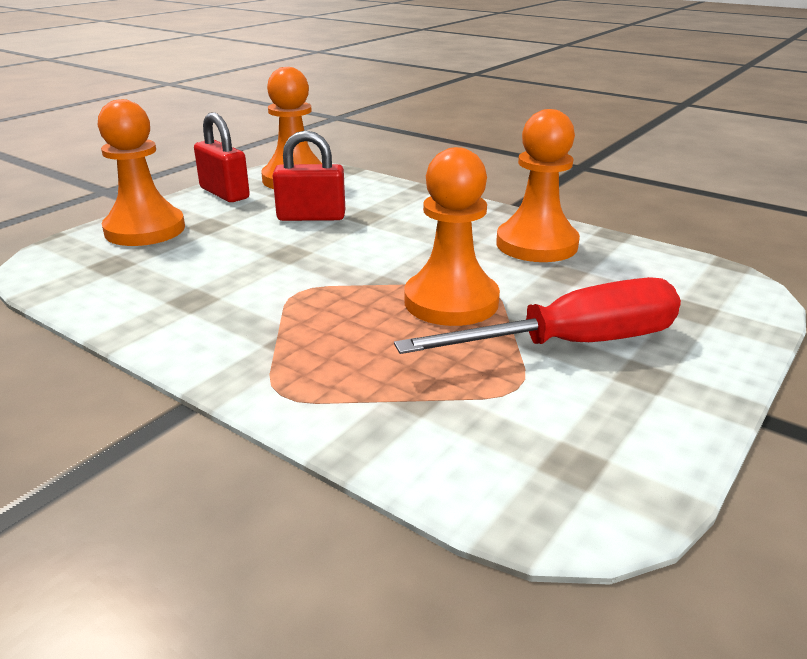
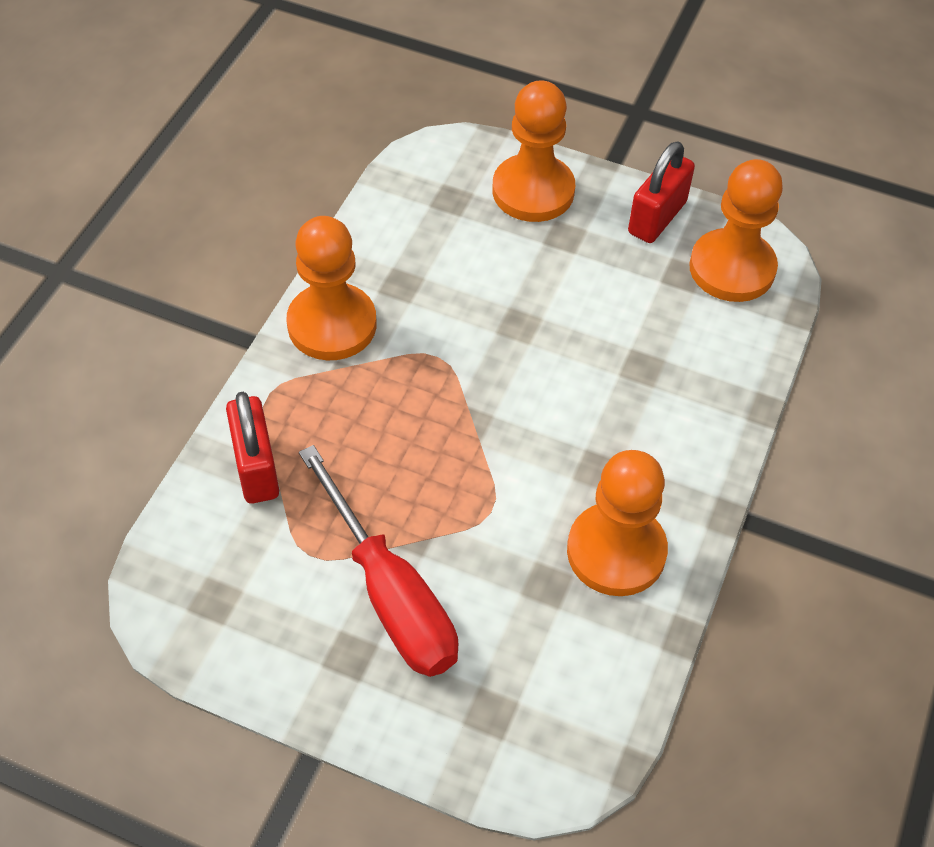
camera: 75 degrees right, 25 degrees up
red padlock [273,130,345,221] -> red padlock moved to [226,392,279,504]
orange pawn [404,147,500,326] -> orange pawn moved to [286,216,376,360]

